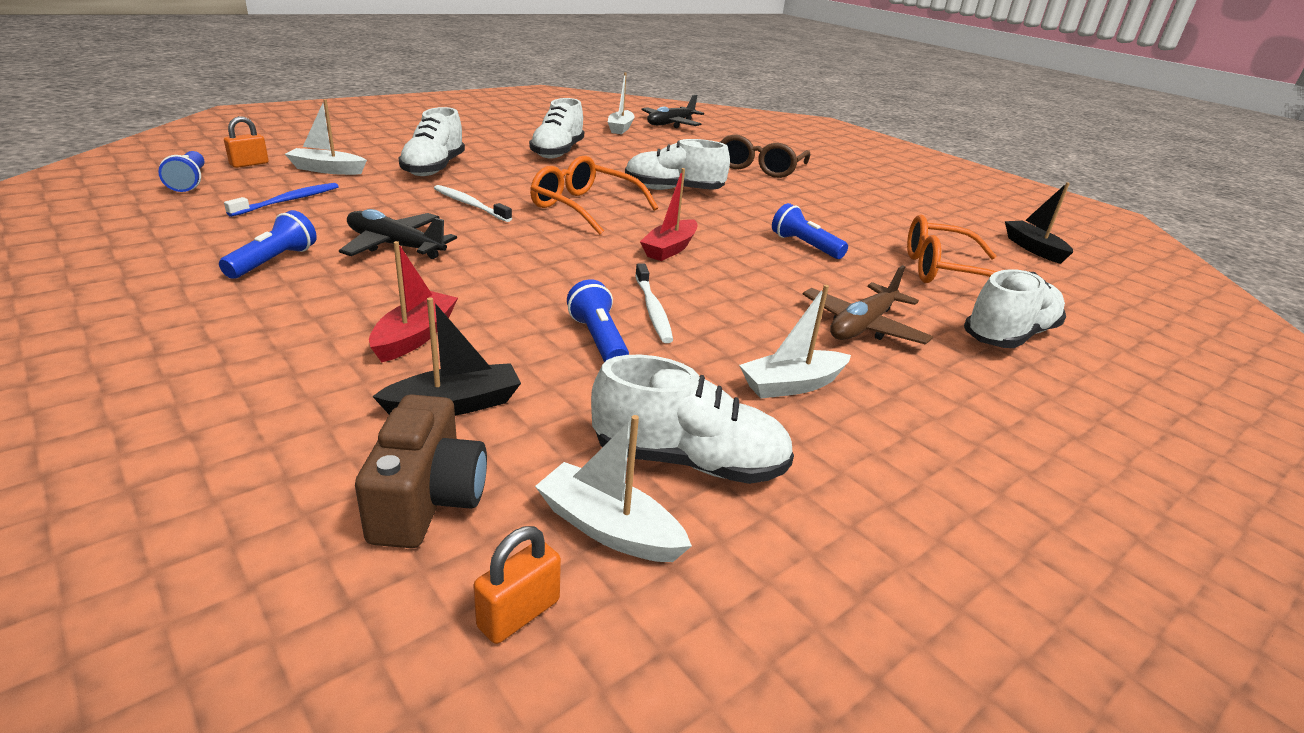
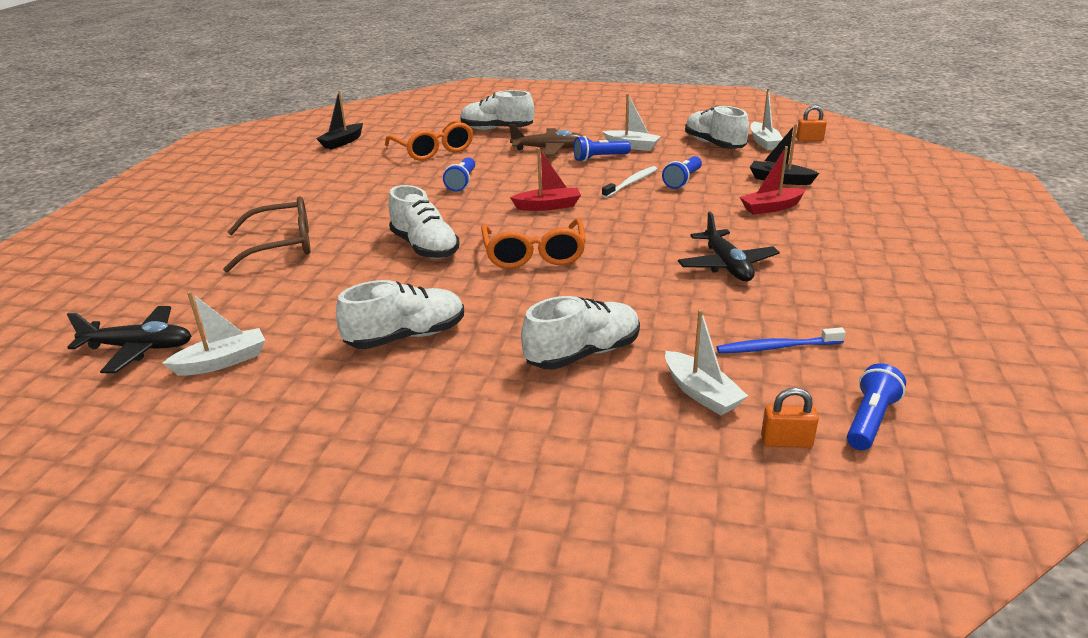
camera: 125 degrees left, 0 degrees up
blue flashlight [219,210,317,279] -> blue flashlight moved to [574,136,631,162]
brown camera [355,394,487,548] -> none
white toothbrush [434,185,512,222] -> none

